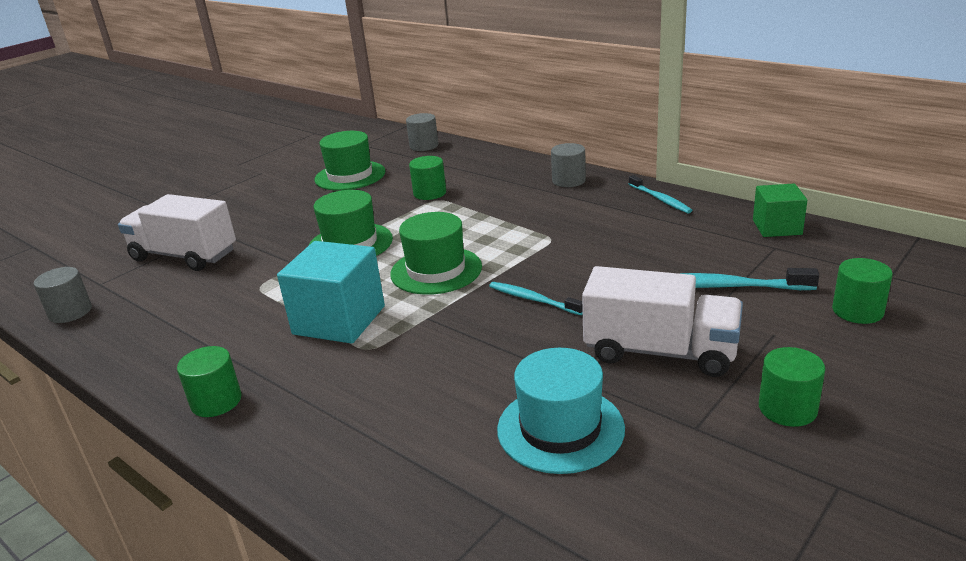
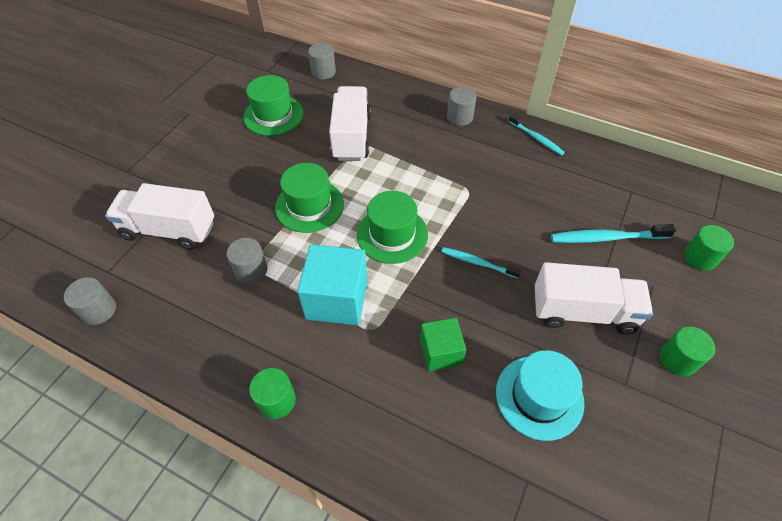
camera: 15 degrees left, 25 degrees up
green cylinder [409,156,446,200] -> white truck [329,86,371,161]
green cube [753,183,807,237] -> green cube moved to [420,318,466,371]
none -> grey cylinder [227,238,268,283]

